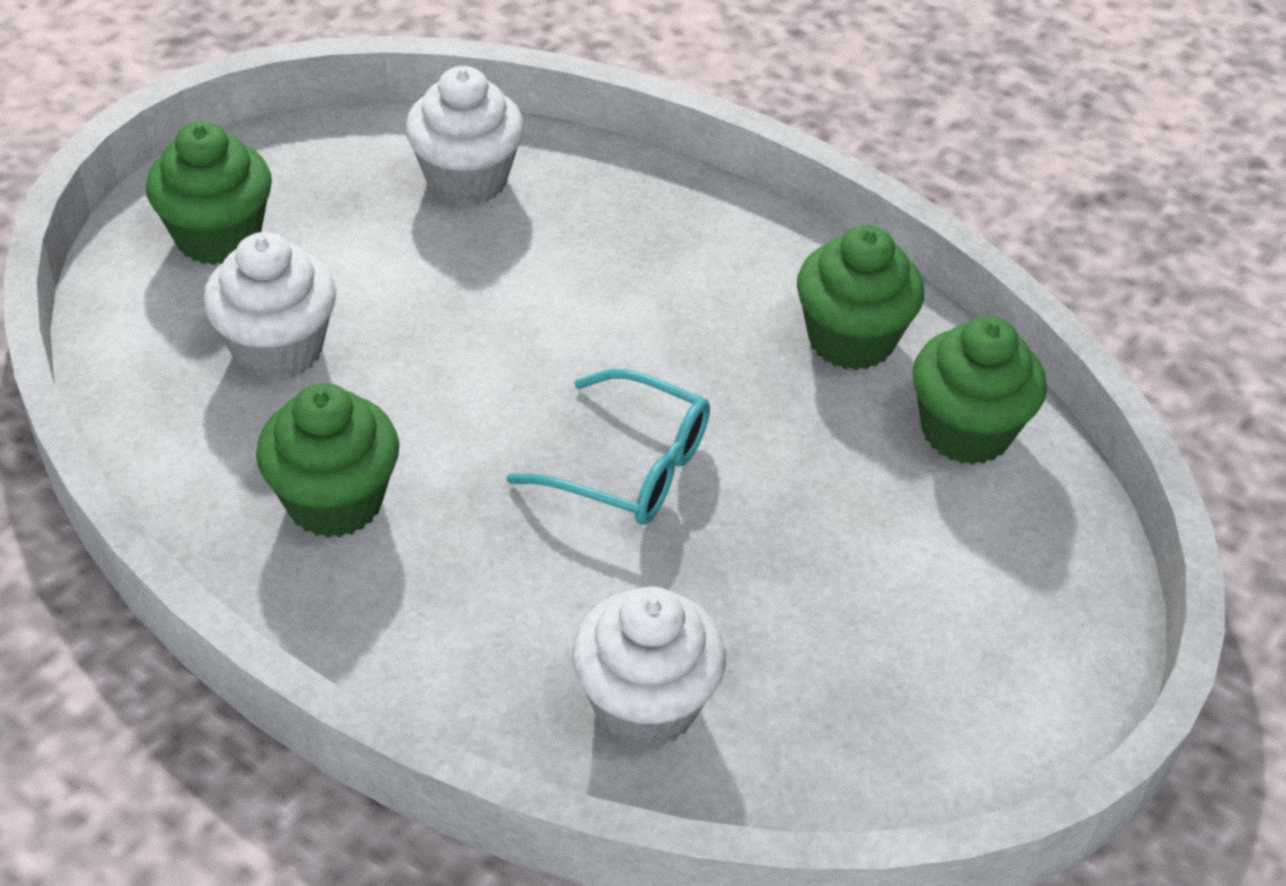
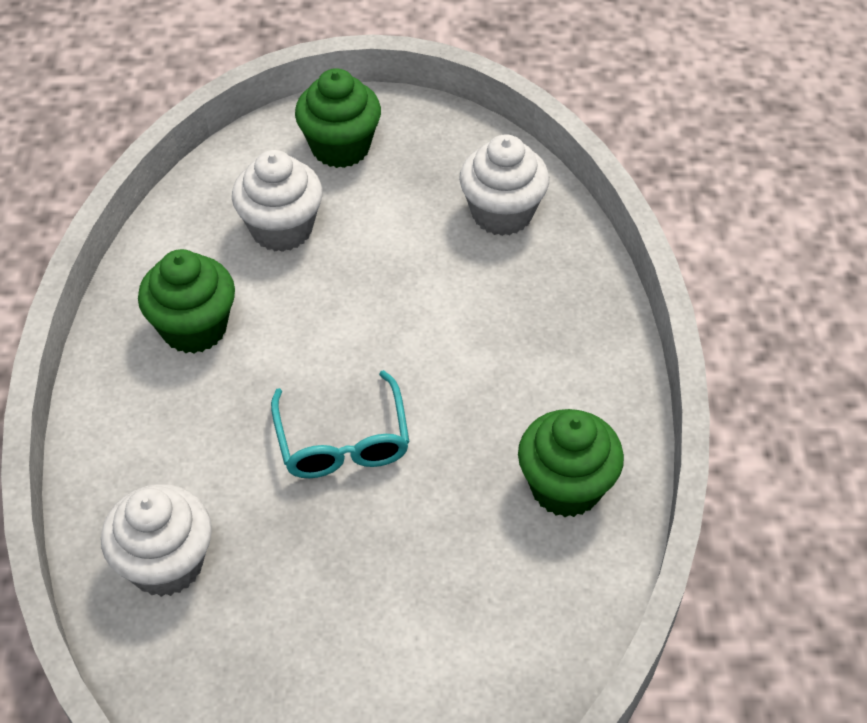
camera: 55 degrees right, 5 degrees up
green cupcake [913,316,1047,465] -> none

